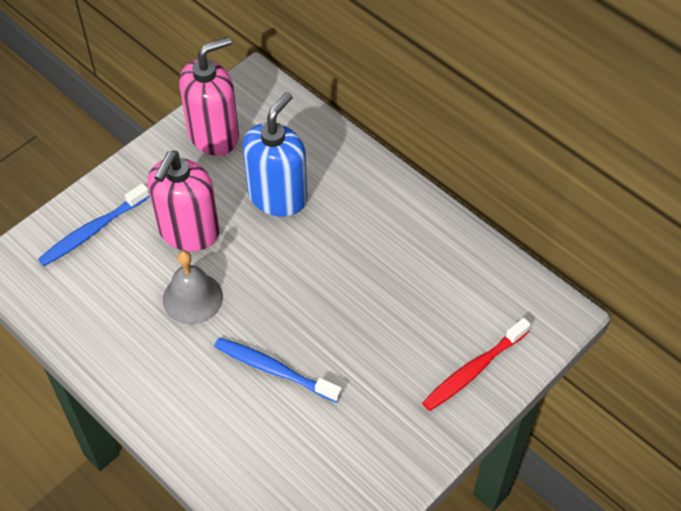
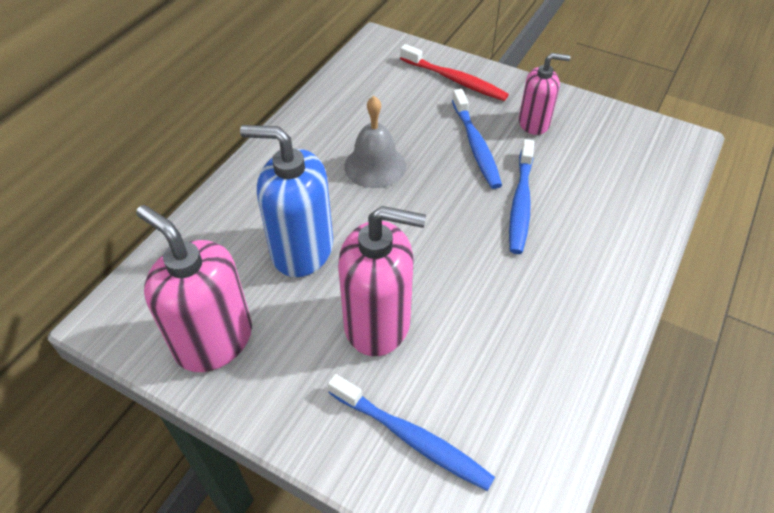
camera: 105 degrees left, 5 degrees down
grey bell [163,251,223,324] -> grey bell moved to [344,96,406,188]
none -> blue toothbrush [452,89,502,189]
none -> pink soap dispenser [519,53,570,135]

